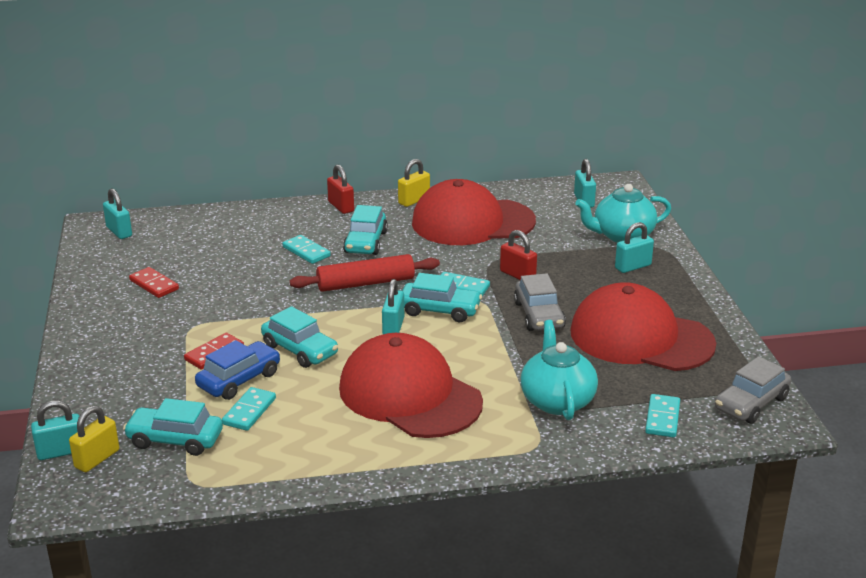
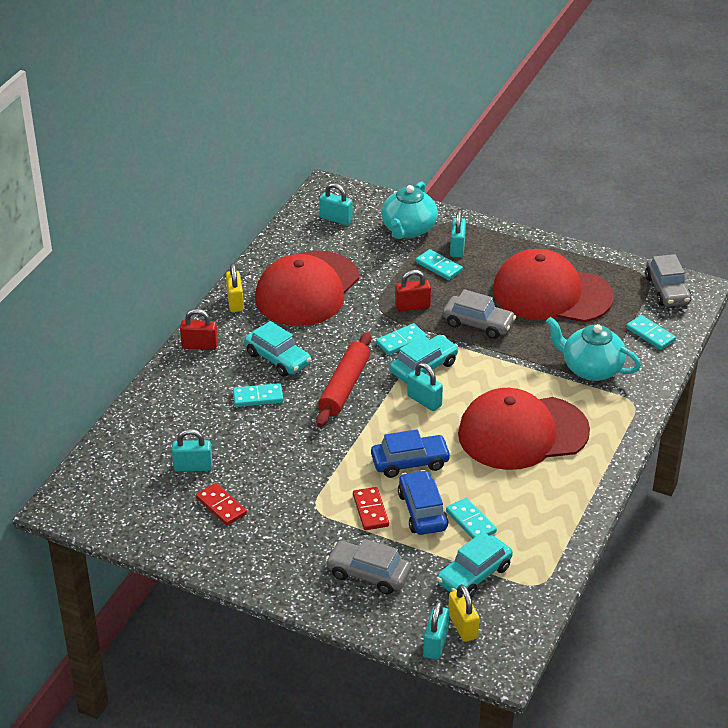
camera: 55 degrees left, 10 degrees up
turquoise padlock [103,189,132,239] -> turquoise padlock moved to [172,429,212,471]
red domino [129,267,179,298] -> red domino turned 60 degrees clockwise [196,483,247,525]
turquoise car [261,306,338,368] -> blue car [371,429,451,478]
red cap [570,282,716,371] -> red cap turned 45 degrees clockwise [493,249,614,322]
none -> grey car [326,539,411,595]
none -> turquoise domino [416,249,463,280]

